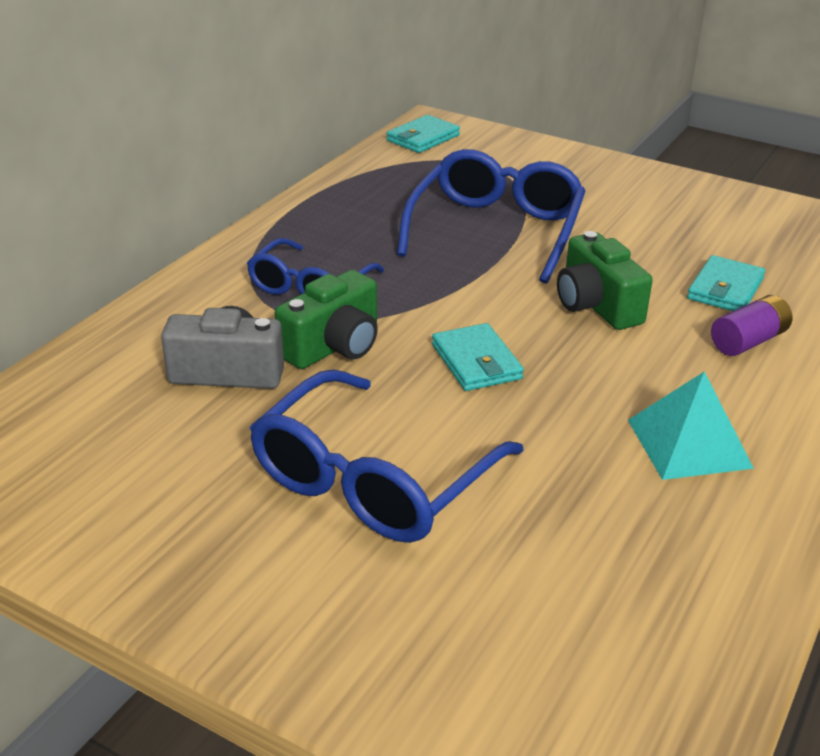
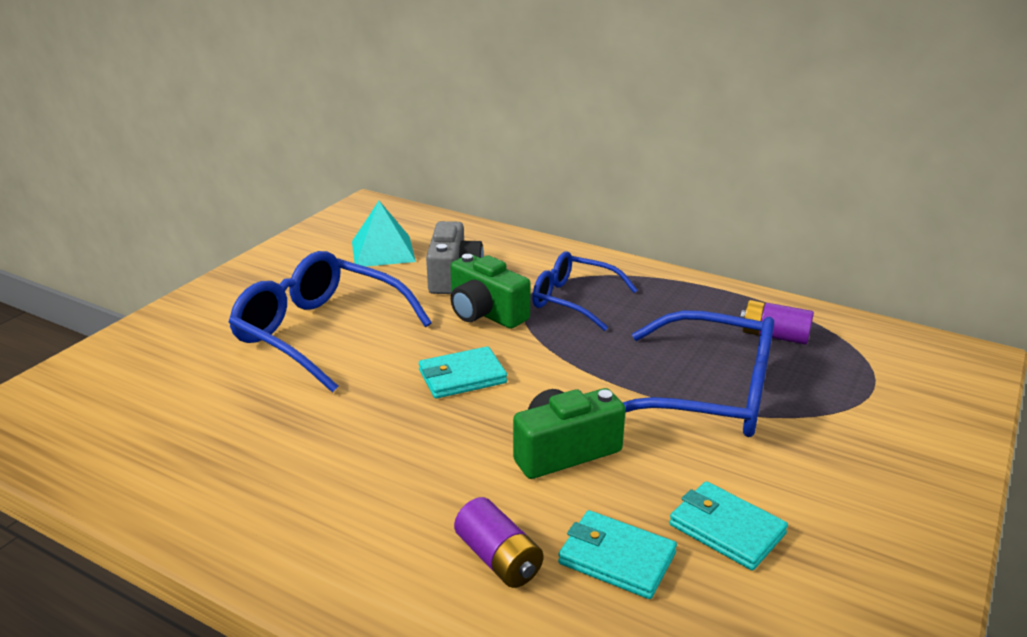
camera: 90 degrees right, 5 degrees down
turquoise wallet [387,115,460,153] -> turquoise wallet moved to [669,481,788,570]
turquoise pyramid [628,372,754,480] -> turquoise pyramid moved to [352,201,416,267]
none -> purple battery [741,300,814,345]

